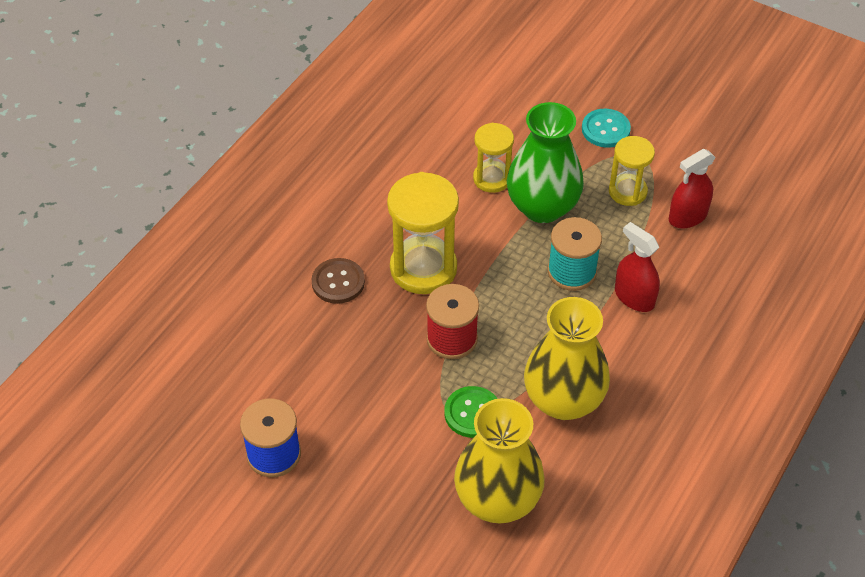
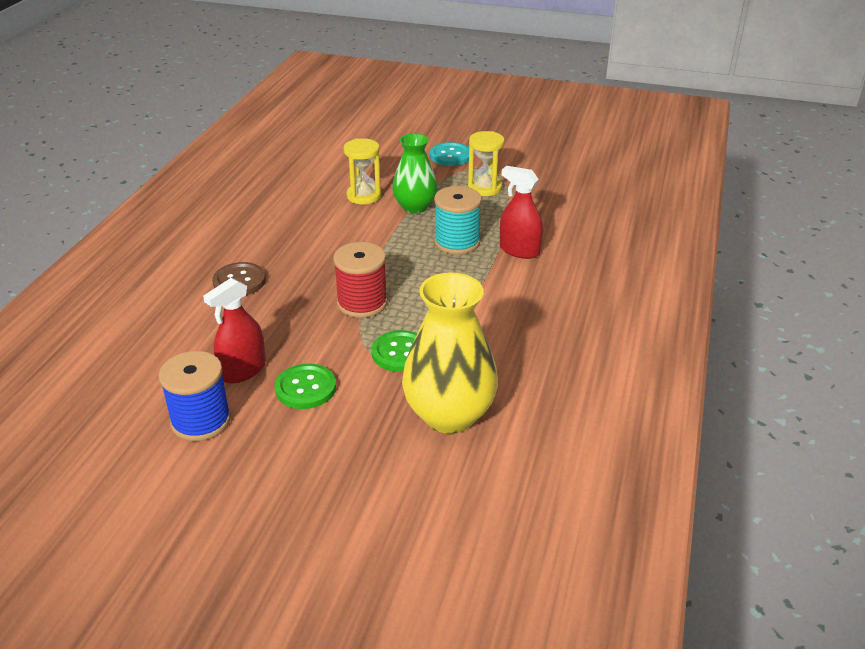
camera: 15 degrees left, 15 degrees down
yellow hourglass [387,172,459,294] -> none
green vase [507,102,584,223] -> green vase [392,133,438,213], size x0.65
yellow vase [524,297,610,420] -> none
red spray bottle [669,149,715,228] -> red spray bottle moved to [203,278,266,383]
none -> green button [275,363,336,409]

